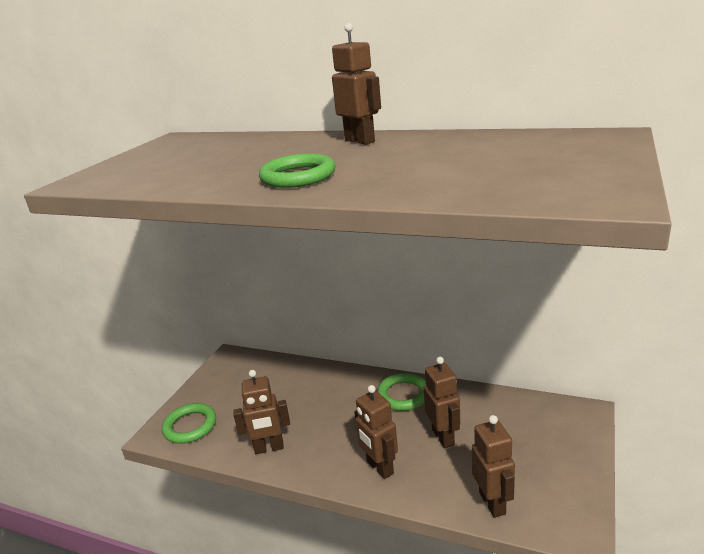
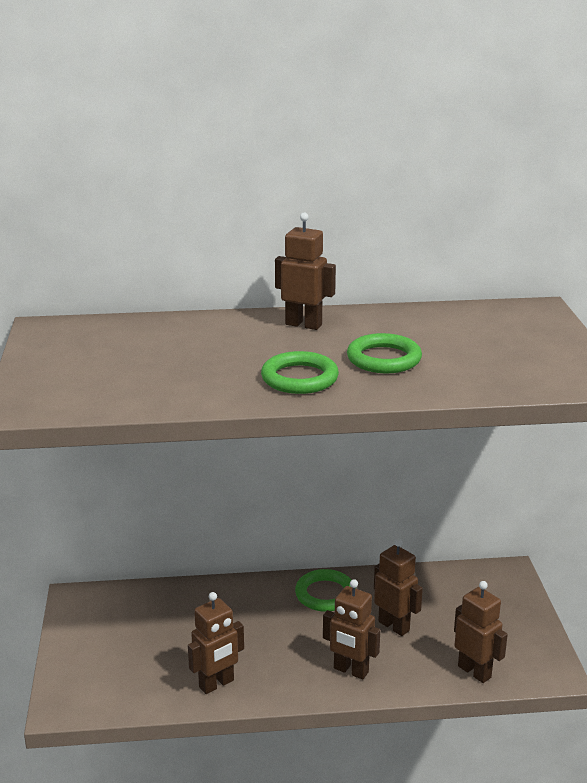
camera: 30 degrees left, 0 degrees up
green ring [162,403,216,444] -> green ring moved to [347,333,422,373]

